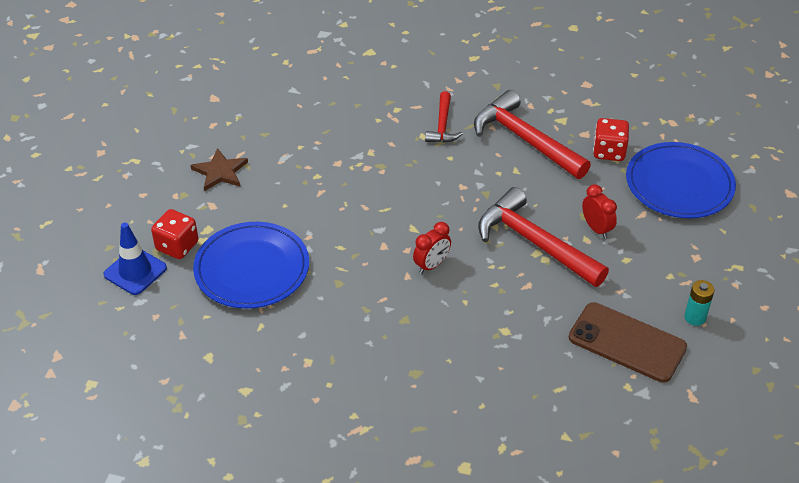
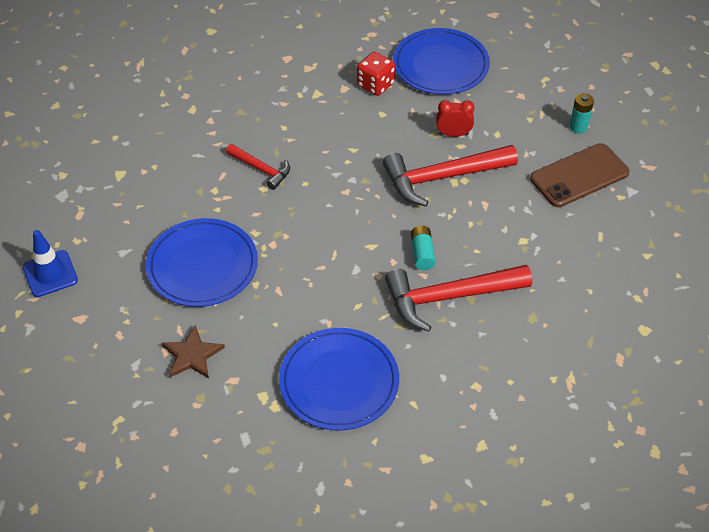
camera: 60 degrees left, 5 degrees up
blue traffic cone [103,223,167,295] -> blue traffic cone moved to [23,230,78,297]
red dice [151,209,198,259] -> none
red clock [413,222,451,274] -> turquoise battery [411,226,436,270]
red hammer [474,90,591,179] -> red hammer moved to [385,265,532,332]
none -> blue plate [146,218,258,307]

